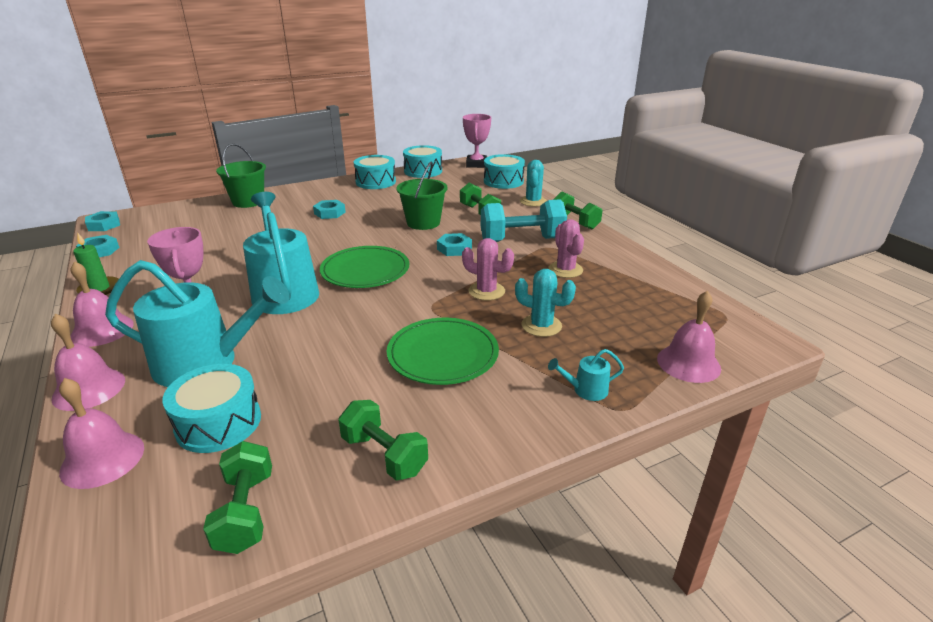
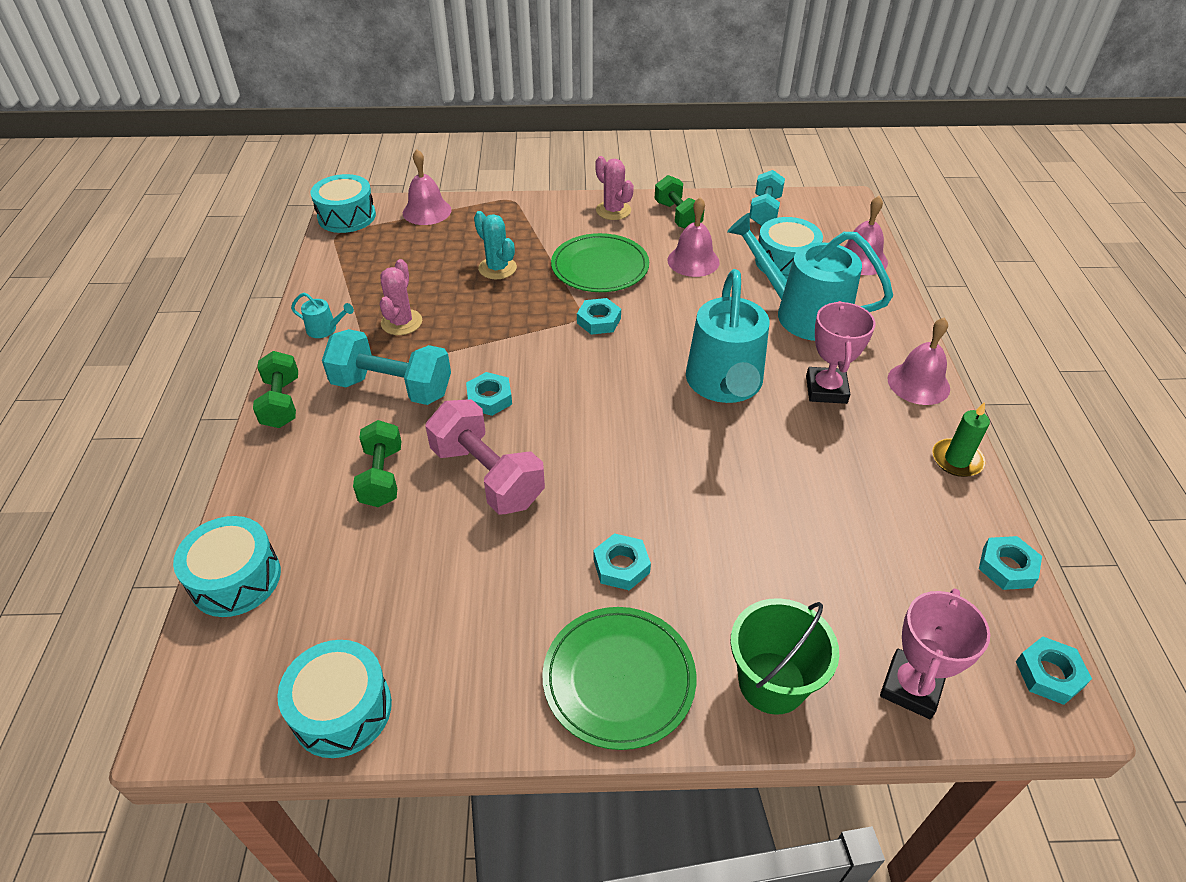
camera: 155 degrees left, 15 degrees up
pink bell [51,314,125,411] -> pink bell moved to [667,197,720,277]
green dumbbell [203,441,272,554] -> turquoise dumbbell [750,170,785,226]
green plate [320,246,409,288] -> green plate moved to [542,607,696,750]
turquoise drum [354,155,396,189] -> turquoise drum moved to [310,174,376,233]
green bucket [396,162,448,230] -> pink dumbbell [425,399,545,515]
pink cactus [462,238,514,301] -> pink cactus moved to [595,156,634,220]
pink trophy [463,114,491,168] -> pink trophy moved to [880,588,990,719]
turquoise cactus [520,160,547,207] -> none
turquoise watering can [548,349,624,401] -> turquoise watering can moved to [291,293,354,338]
none -> turquoise nut [577,298,621,335]

